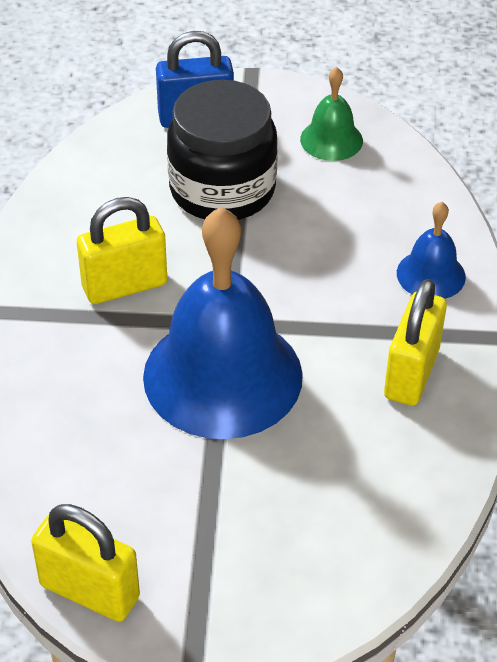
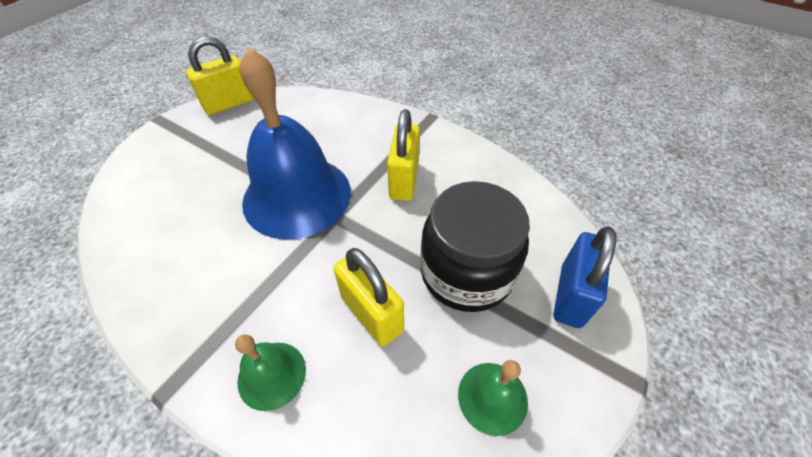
camera: 120 degrees right, 5 degrees up
yellow padlock [384,279,447,406] -> yellow padlock moved to [333,248,404,346]
blue bell [397,202,466,299] -> green bell [235,334,306,411]

